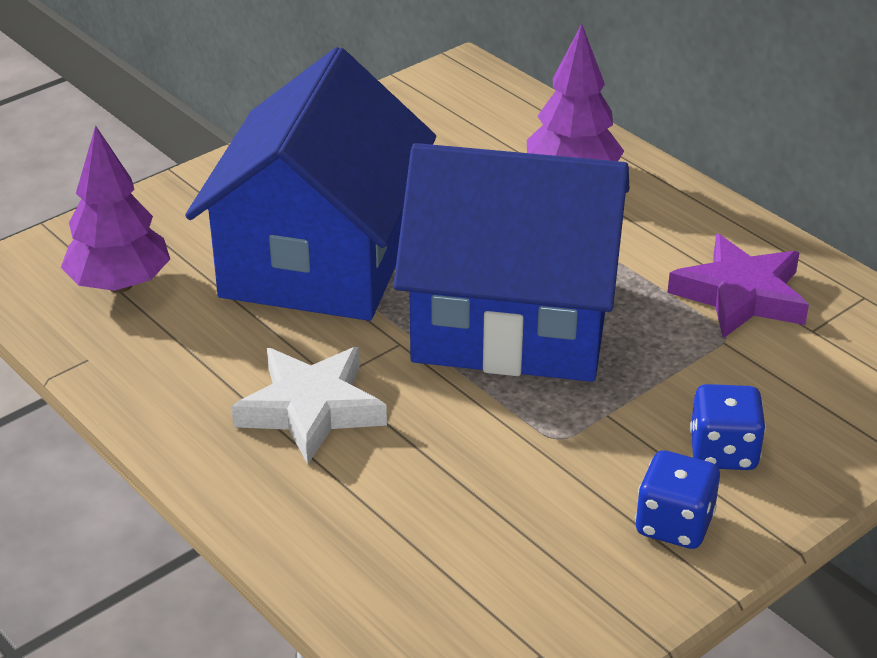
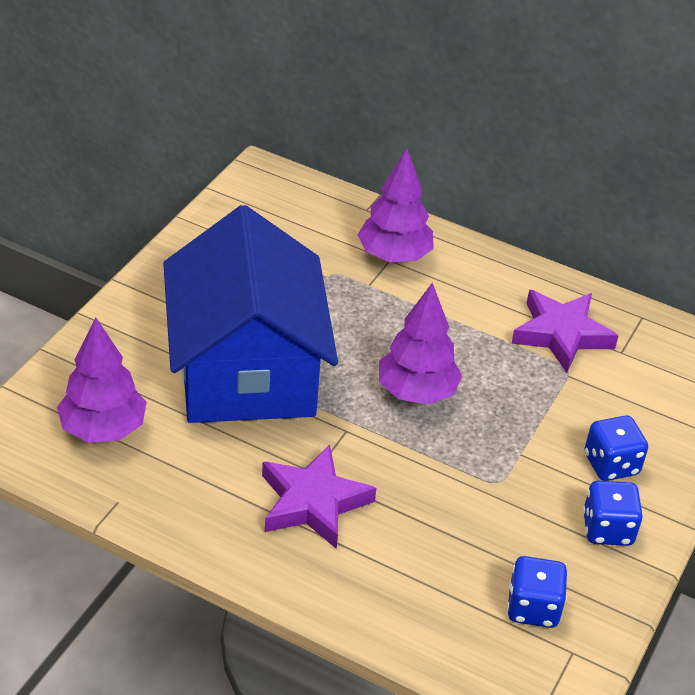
camera: 25 degrees left, 5 degrees up
white star [231,347,387,464] -> purple star [262,445,377,549]
blue house [393,143,629,382] -> purple tree [379,282,462,405]
none -> blue dice [507,556,567,628]

